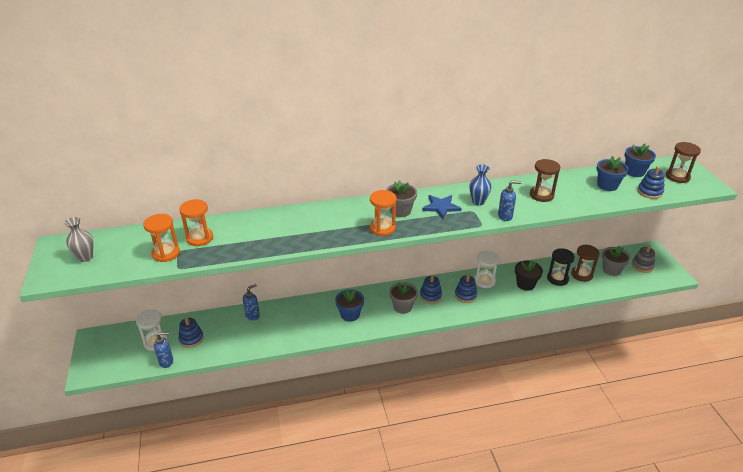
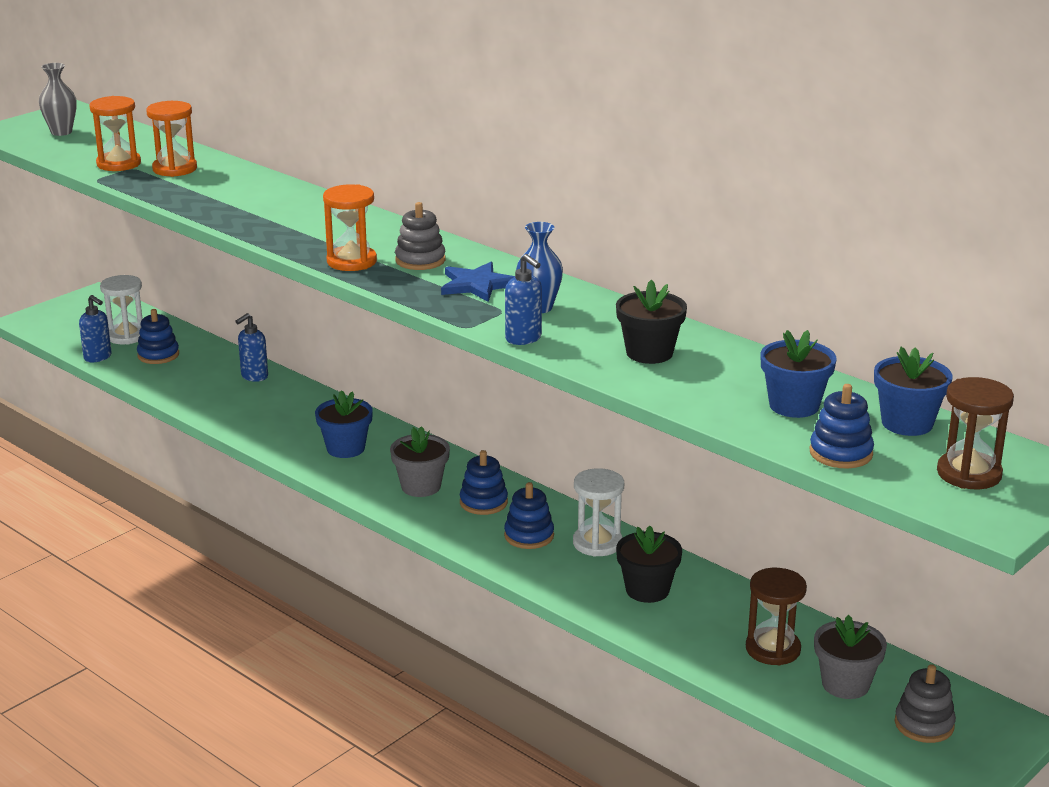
camera: 55 degrees right, 10 degrees down
blue soap dispenser [243,284,260,320] -> blue soap dispenser turned 120 degrees clockwise [235,313,268,382]
grey flower pot [386,180,417,217] -> grey stacking toy [395,202,445,270]
brown hourglass [530,159,560,202] -> black flower pot [616,280,687,364]
black hourglass [547,248,575,286] -> none

